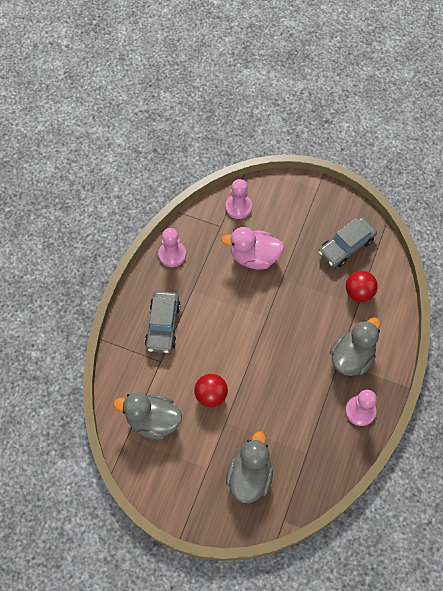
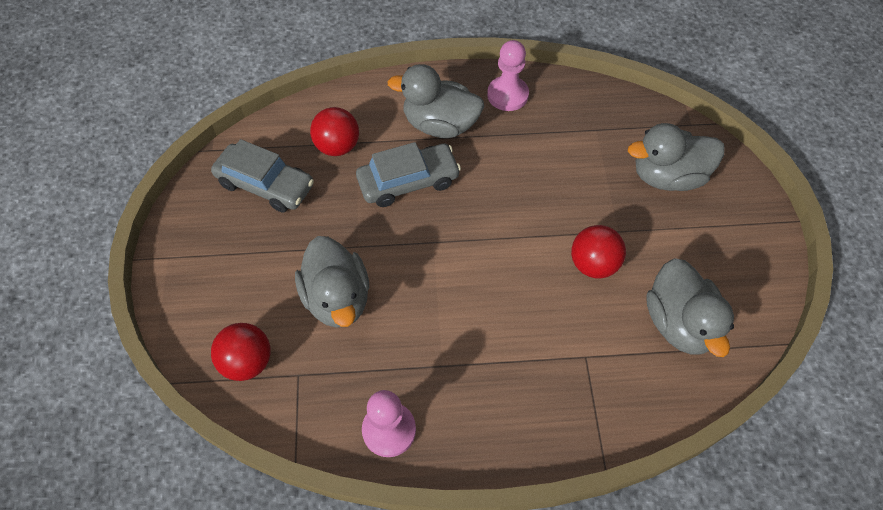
camera: 115 degrees left, 5 degrees down
grey car [145,291,181,353] -> grey car moved to [356,142,461,207]
pink duck [221,227,284,269] -> grey duck [295,236,369,328]
pink pawn [225,179,252,219] -> red ball [211,323,271,381]

